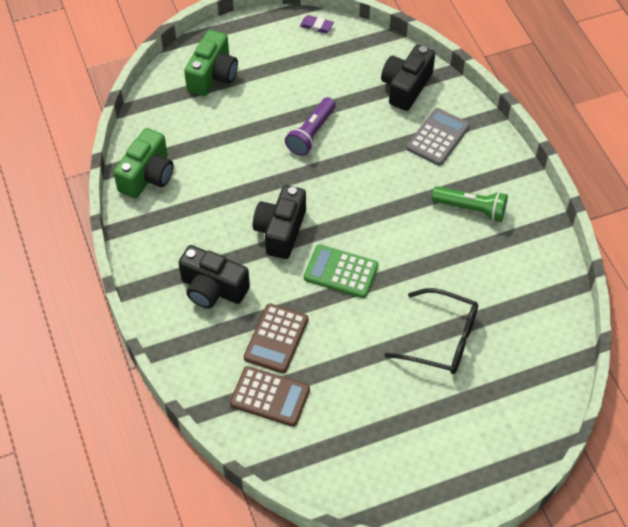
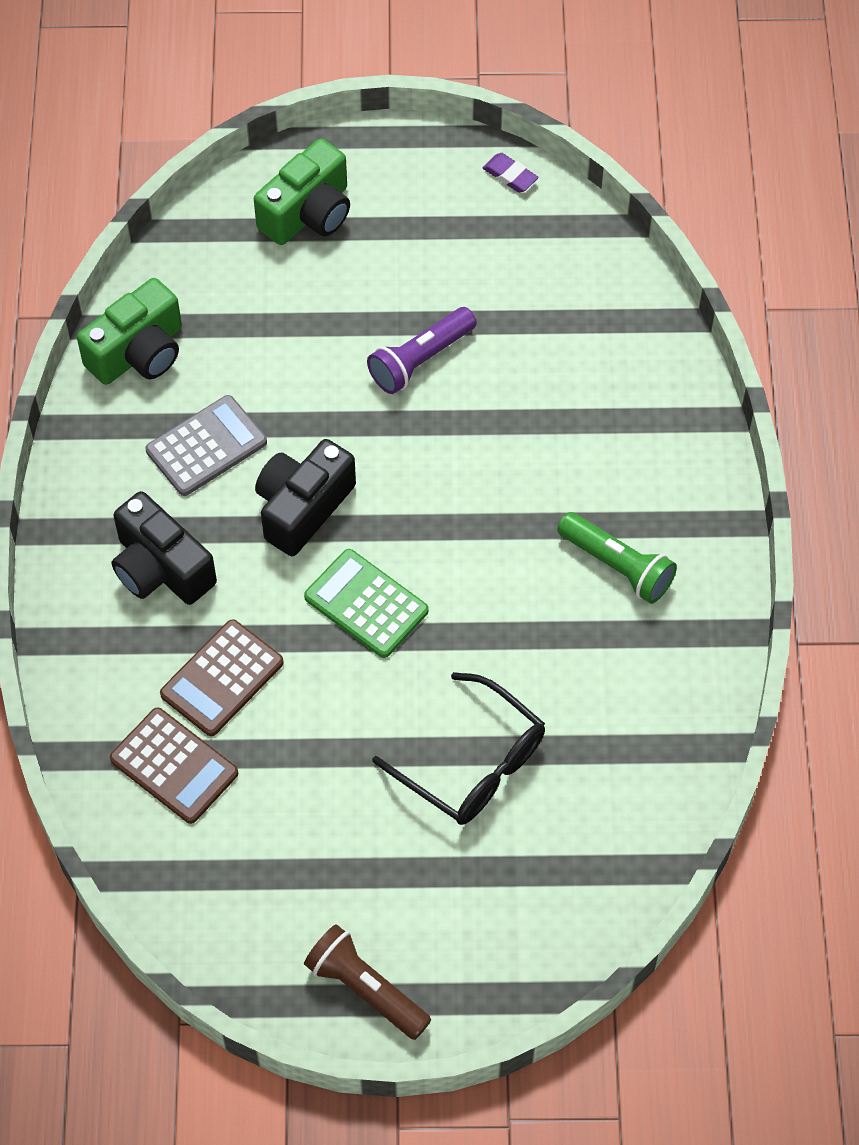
camera: 20 degrees right, 5 degrees up
black camera [381,45,435,111] -> none
grey calculator [406,108,470,166] -> grey calculator moved to [146,395,267,496]
none -> brown flashlight [304,924,431,1040]

